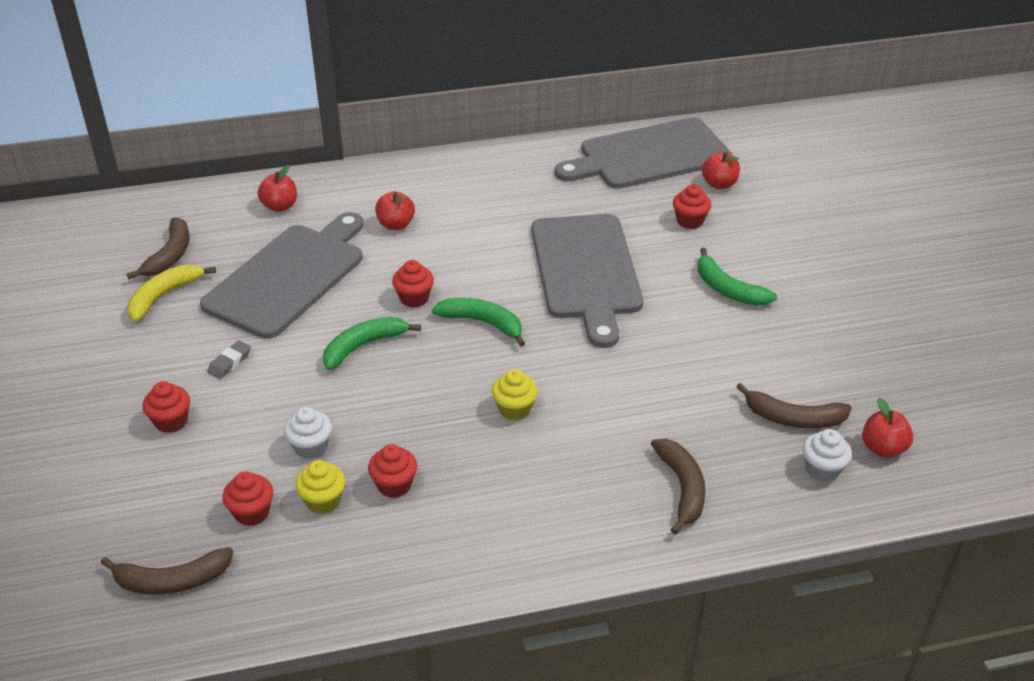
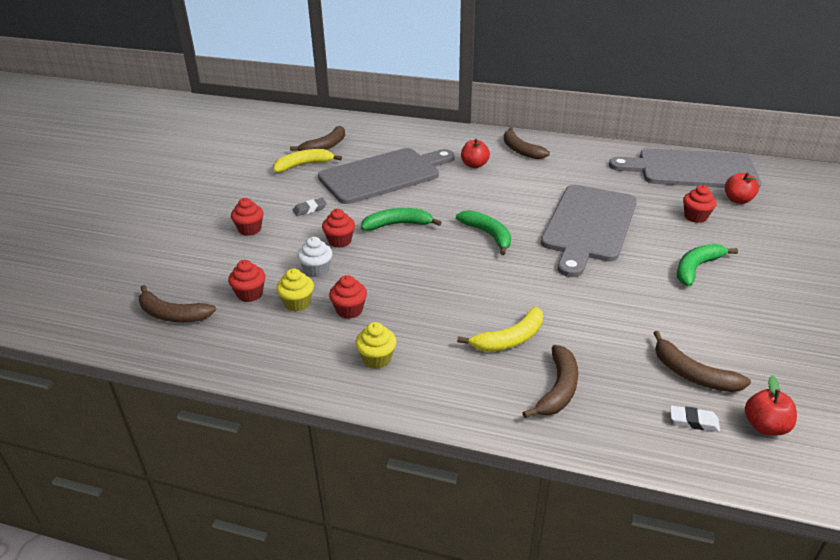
camera: 30 degrees right, 5 degrees down
red apple [258,165,297,212] -> none
red cupcake [392,260,434,308] -> red cupcake moved to [322,209,355,248]
yellow cupcake [492,369,538,421] -> yellow cupcake moved to [355,322,397,369]
green banana [698,248,777,306] -> green banana turned 60 degrees clockwise [677,244,738,286]
white cupcake [803,429,852,482] -> white eraser [670,405,720,432]
none -> yellow banana [457,307,543,352]
none -> brown banana [504,127,550,159]

